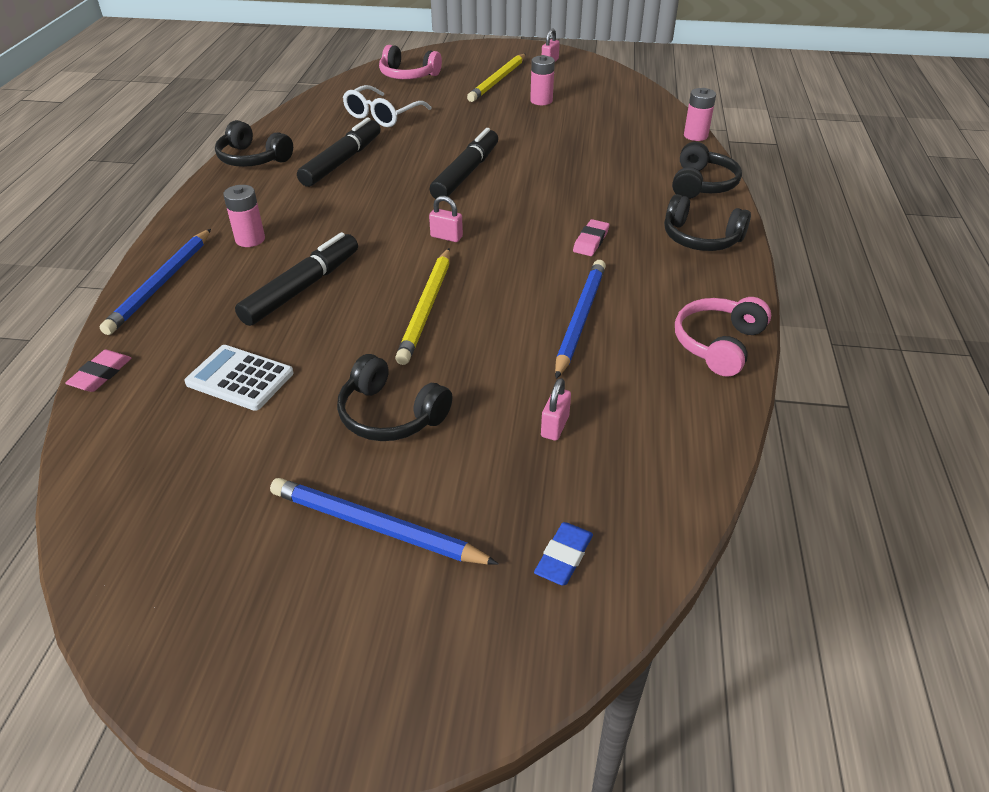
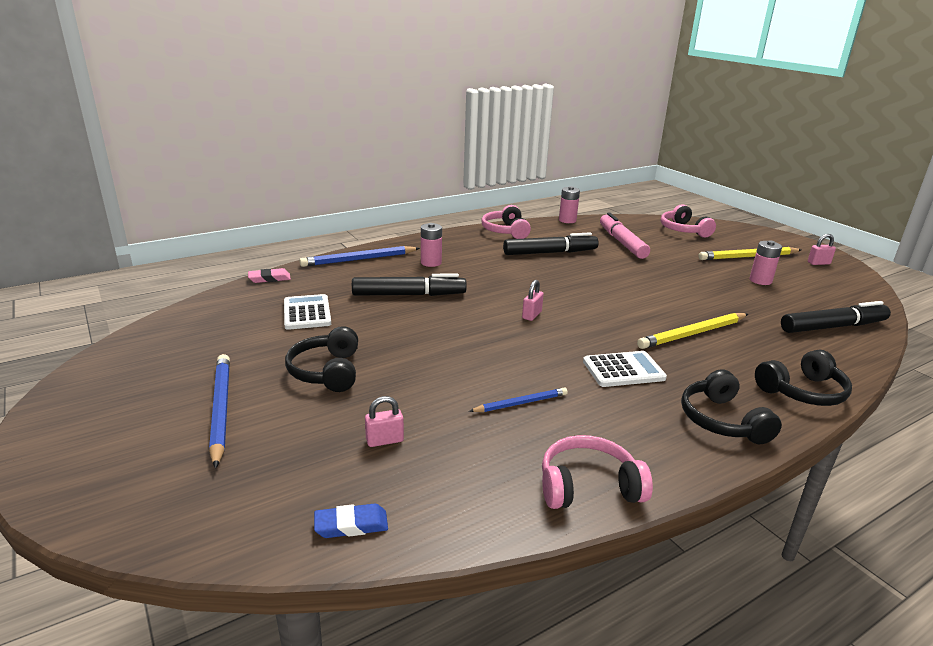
camera: 50 degrees right, 15 degrees down
black headphones [215,120,293,167] -> pink headphones [481,205,531,239]
white glasses [343,85,432,127] -> pink marker [600,212,650,259]
yellow pencil [395,248,450,365] -> yellow pencil moved to [637,313,748,349]
black marker [429,128,498,199] -> black marker moved to [781,301,891,333]
pink padlock [429,196,463,242] -> pink padlock turned 45 degrees clockwise [522,280,544,321]
blue eraser [534,522,593,586] -> blue eraser moved to [314,504,388,538]
blue pencil [555,260,606,379] -> blue pencil [469,387,568,412], size x0.60
pink eraser [573,219,609,256] -> white calculator [583,351,667,387]
pink battery [684,88,716,141] -> pink battery moved to [559,186,580,223]

